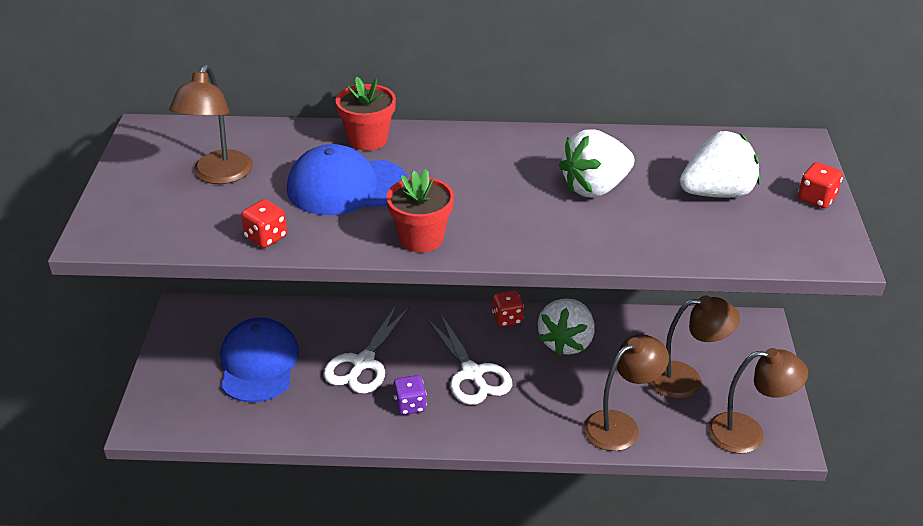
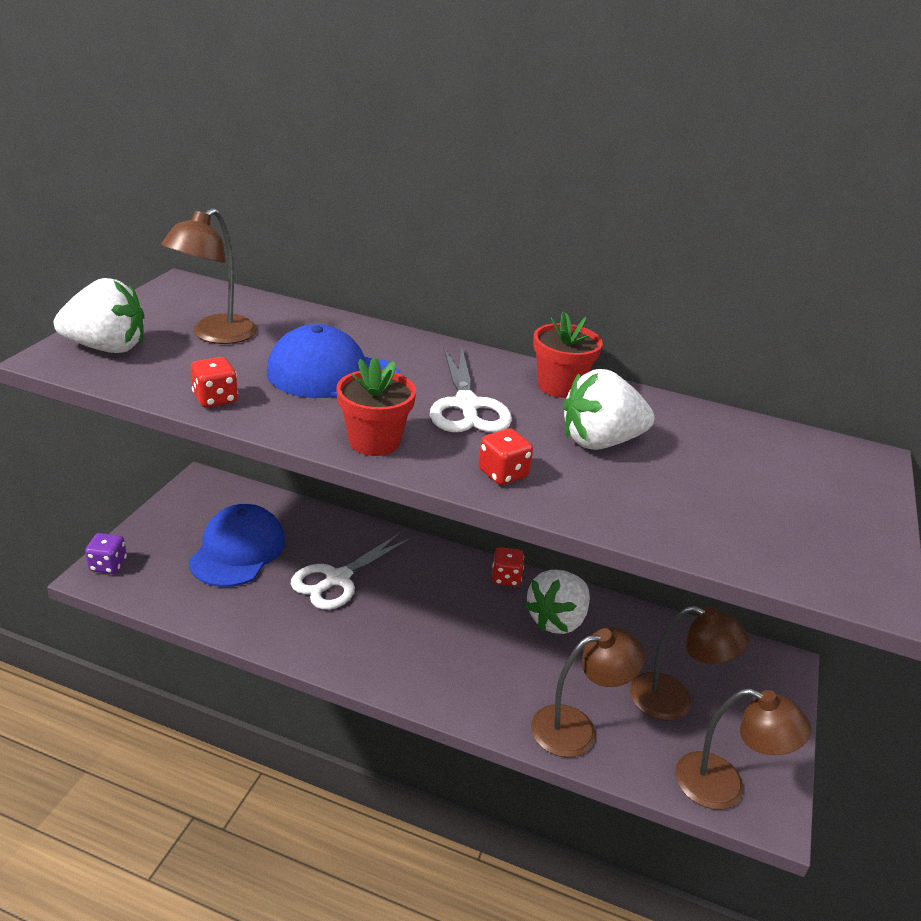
camera: 15 degrees right, 5 degrees down
red flower pot [336,77,396,151] -> red flower pot moved to [533,312,603,398]
purple dice [393,375,427,415] -> purple dice moved to [85,533,127,574]
white scissors [428,314,512,405] -> white scissors moved to [430,347,512,432]
white strawberry [680,131,760,198] -> white strawberry moved to [54,278,145,353]
red dice [798,162,843,208] -> red dice moved to [478,428,533,485]

